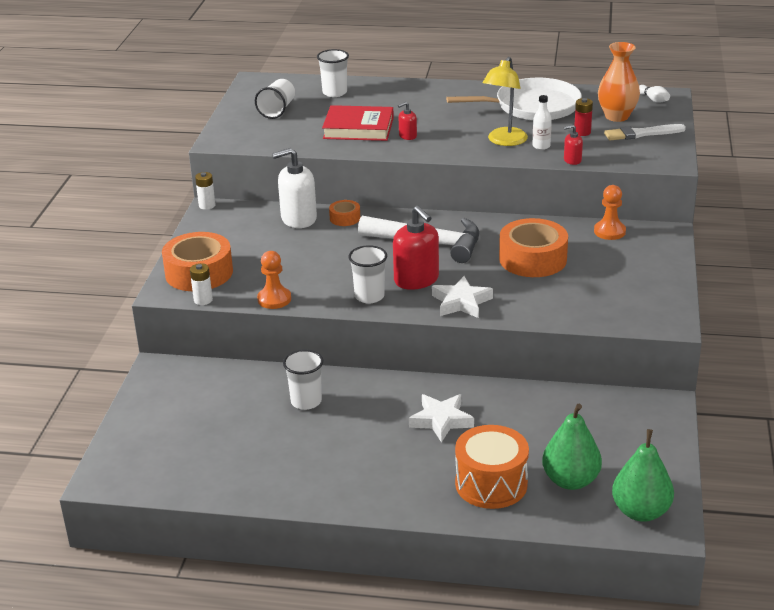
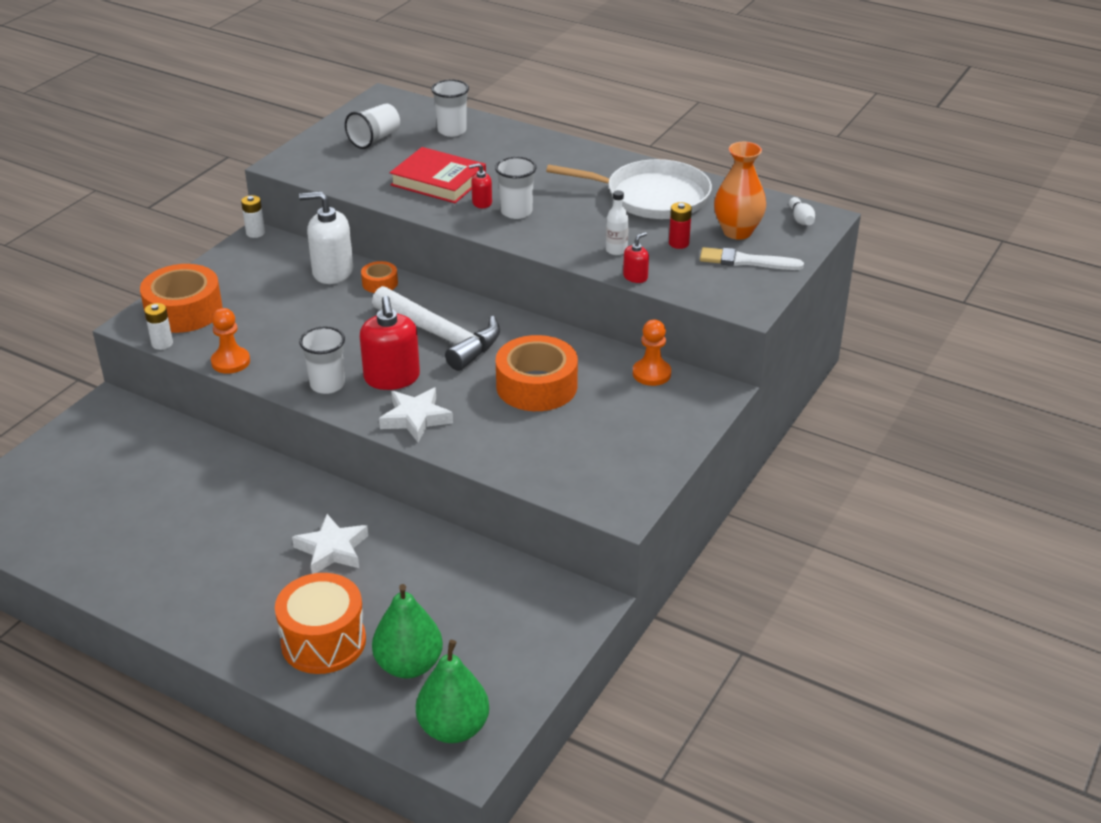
camera: 20 degrees right, 5 degrees up
white cup [283,350,324,410] -> white cup moved to [495,157,537,219]
yellow lamp [483,57,528,146] -> none
red soap dispenser [564,125,583,165] -> red soap dispenser turned 120 degrees clockwise [623,232,649,283]

